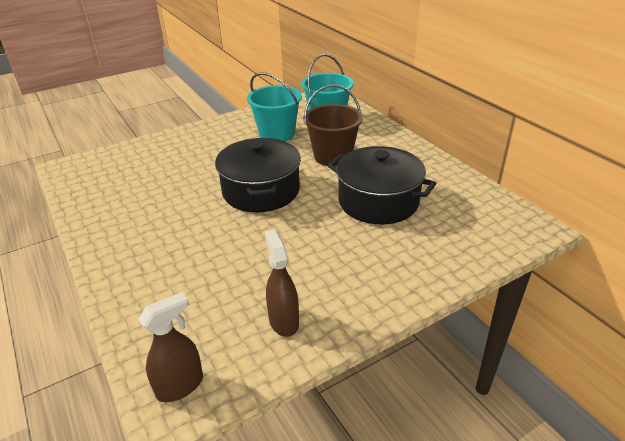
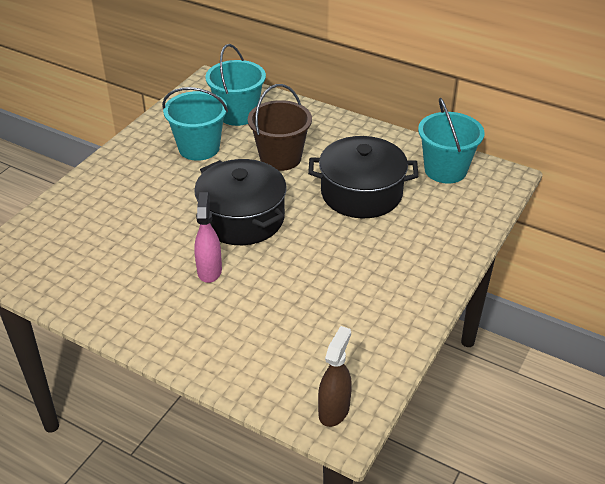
camera: 30 degrees left, 5 degrees up
brown spray bottle [265,230,299,337] -> none
none -> pink spray bottle [194,192,222,283]
none -> turquoise bucket [418,98,484,183]

